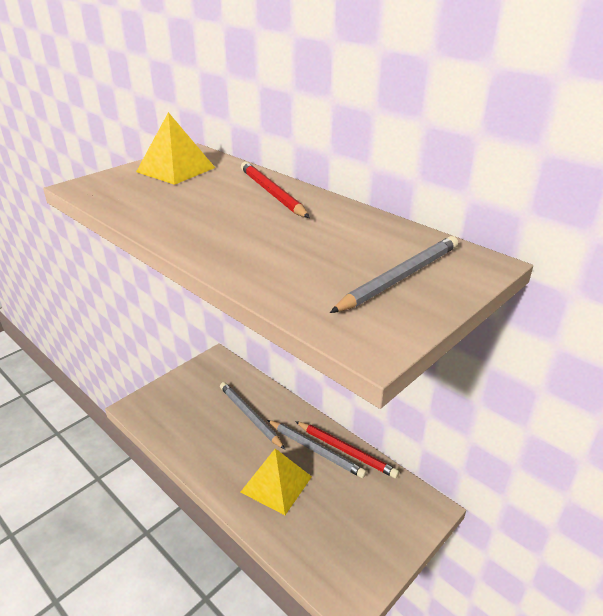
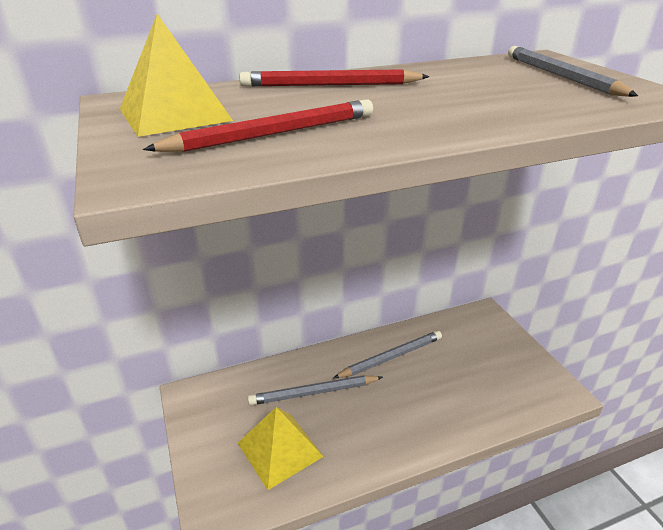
camera: 65 degrees left, 0 degrees up
yellow pyramid [241,448,312,515] -> yellow pyramid moved to [238,407,324,490]
red pencil [295,421,399,478] -> red pencil moved to [143,99,373,152]

